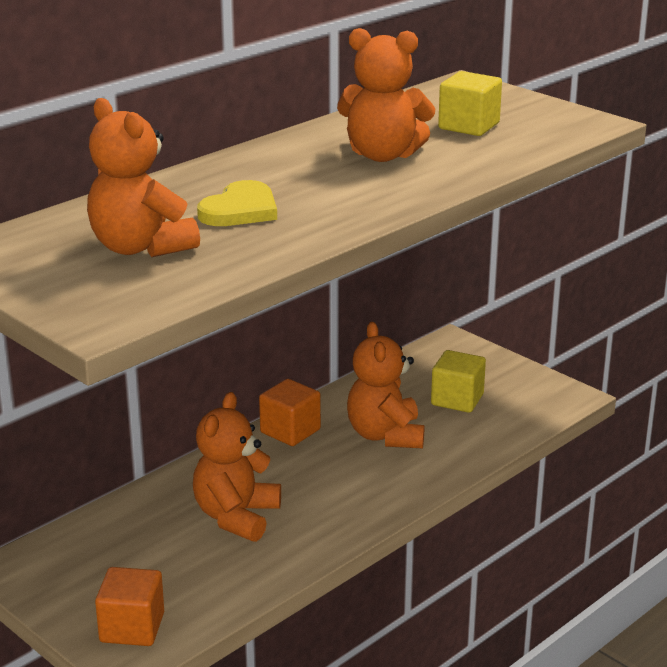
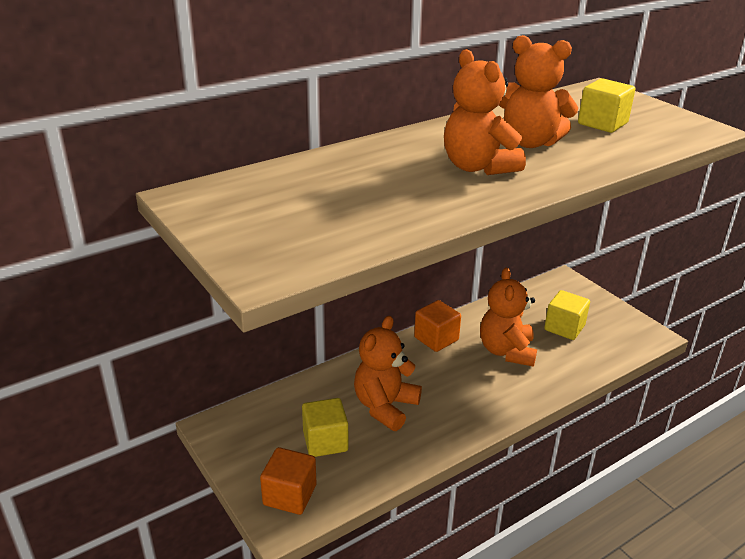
camera: 10 degrees right, 5 degrees up
orange teddy bear [87,98,200,257] -> orange teddy bear moved to [444,49,526,175]
yellow heart [197,180,277,226] -> none
none -> yellow cube [302,398,348,457]

